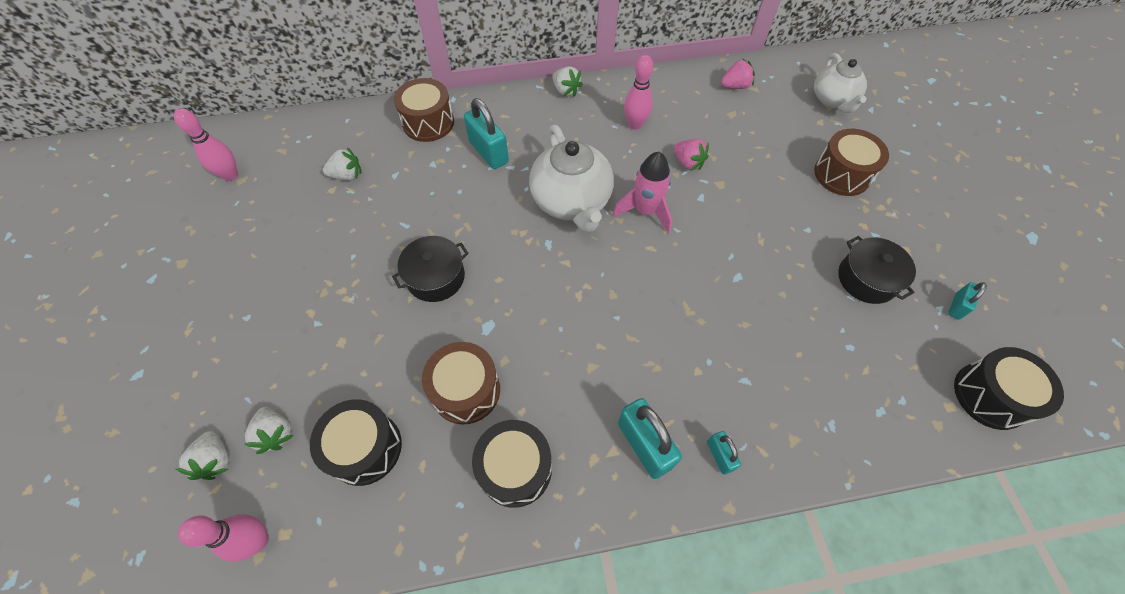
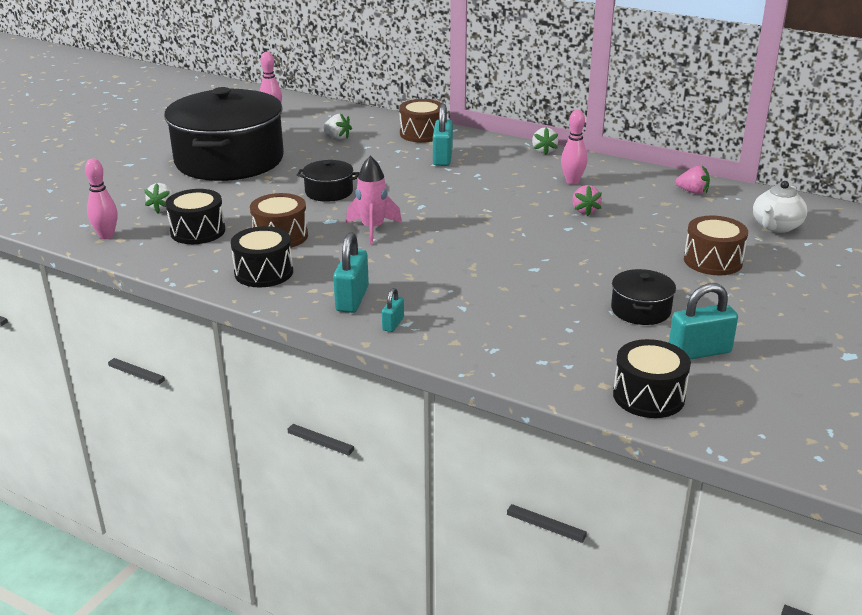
camera: 40 degrees right, 30 degrees down
white strawberry [176,431,229,480] -> none
white teapot [529,125,614,233] -> none
pink rocket [613,152,672,234] -> pink rocket moved to [346,156,402,244]
turquoise padlock [948,282,987,320] -> turquoise padlock [669,283,738,359], size x1.87
none -> black pot [164,87,284,181]

